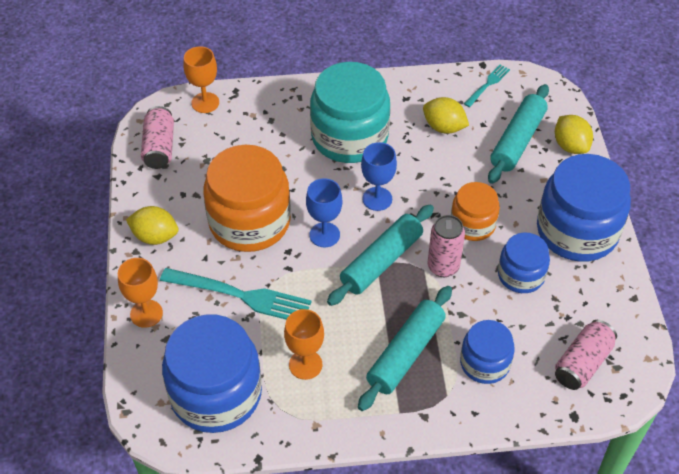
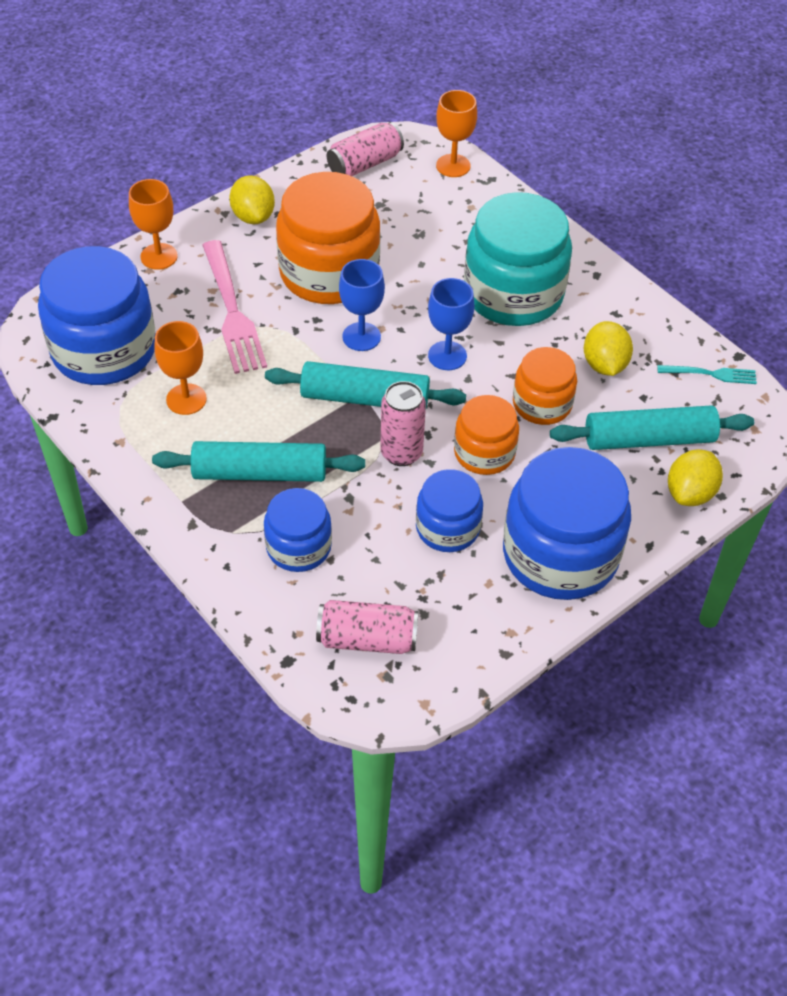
camera: 55 degrees right, 0 degrees up
turquoise fork [160,268,312,320] -> pink fork [203,240,267,374]
none -> orange jar [513,347,577,425]

